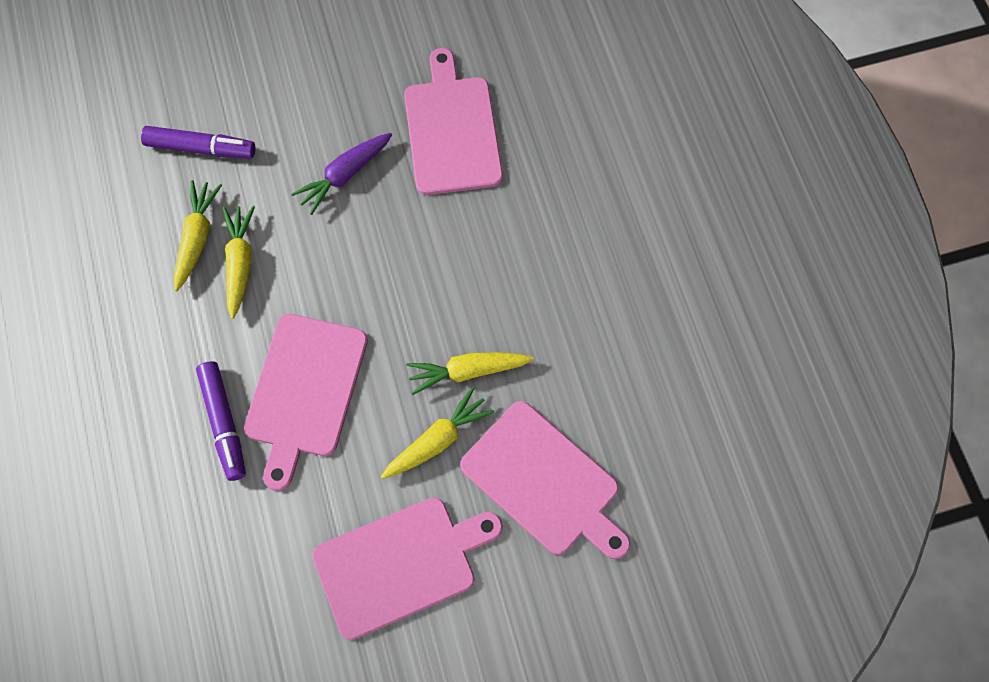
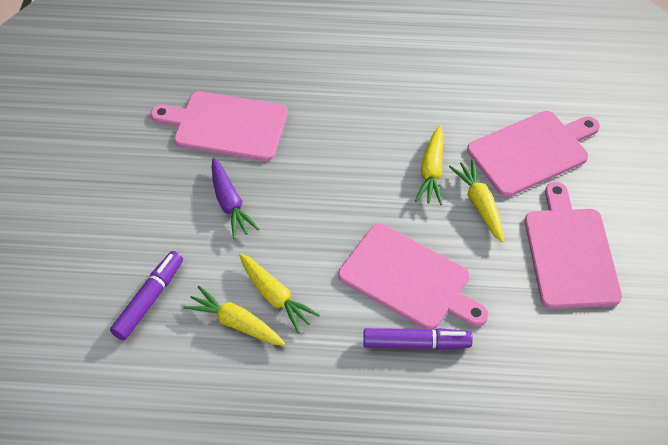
camera: 70 degrees left, 15 degrees down
yellow carrot [223,206,255,319] -> yellow carrot turned 150 degrees counterclockwise [239,253,320,333]

